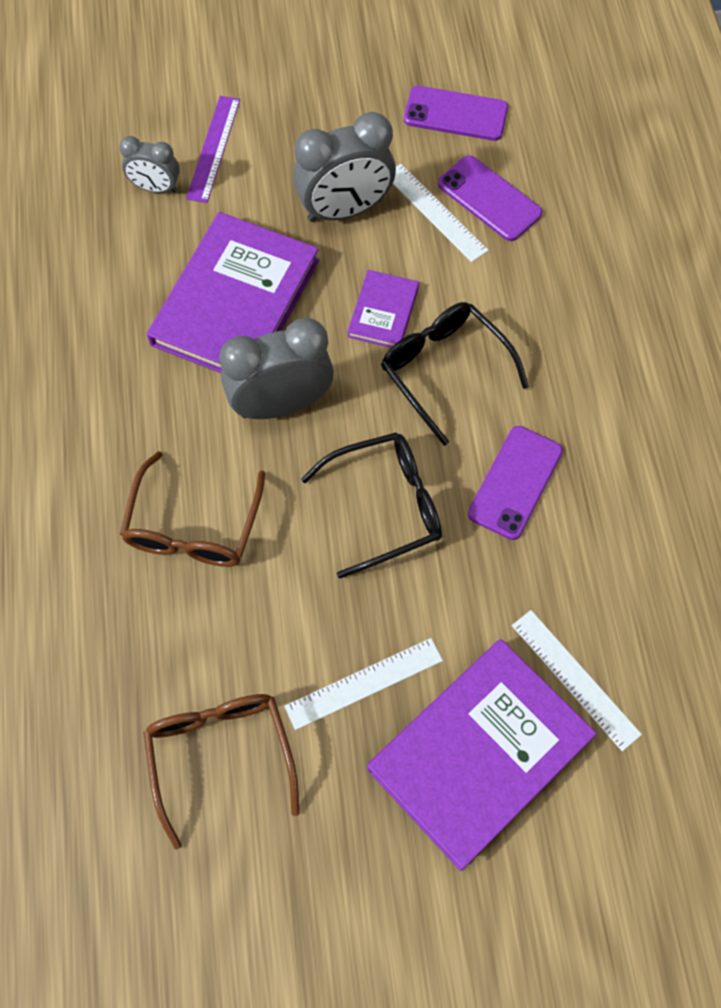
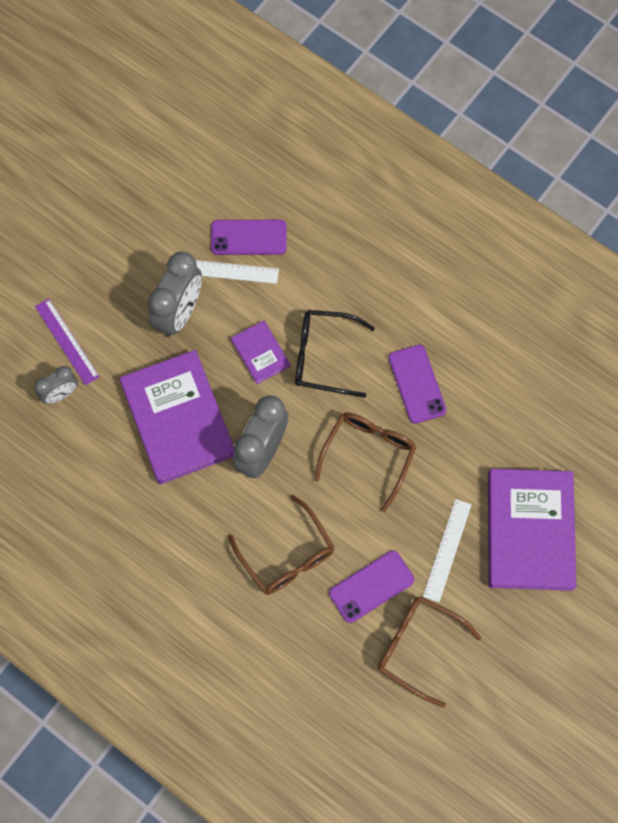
camera: 45 degrees left, 5 degrees up
black glasses [301,432,442,579] -> brown glasses [314,412,416,512]
purple phone [404,86,508,141] -> purple phone moved to [329,551,414,623]
white ruler [512,610,642,751] -> none

